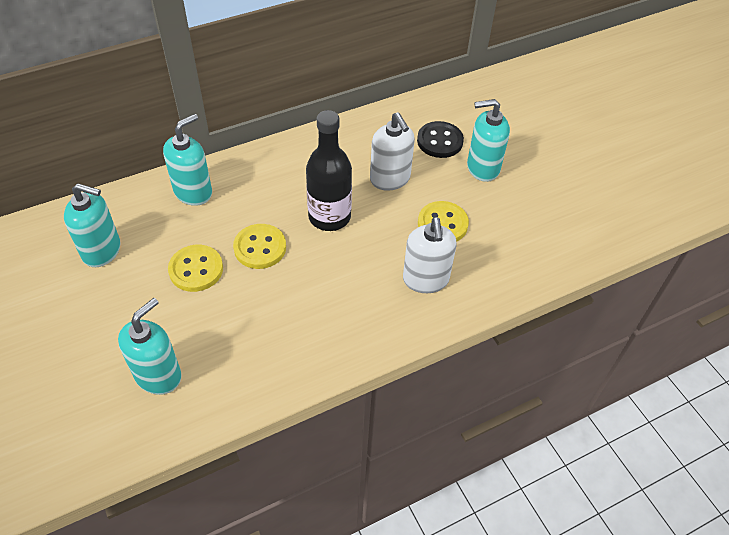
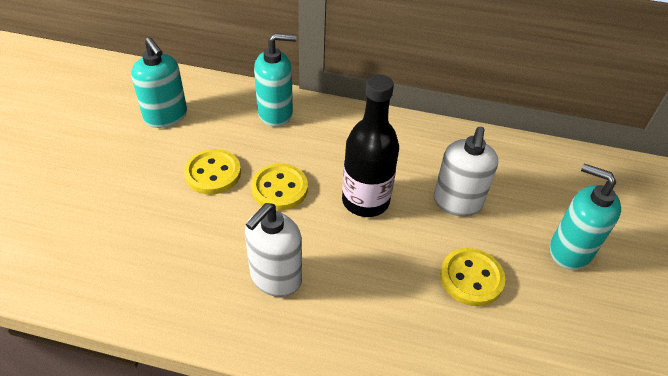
camera: 40 degrees right, 5 degrees down
turquoise soap dispenser [118,298,182,395] -> none
white soap dispenser [403,217,456,293] -> white soap dispenser moved to [245,203,302,297]
black button [417,121,464,158] -> none

